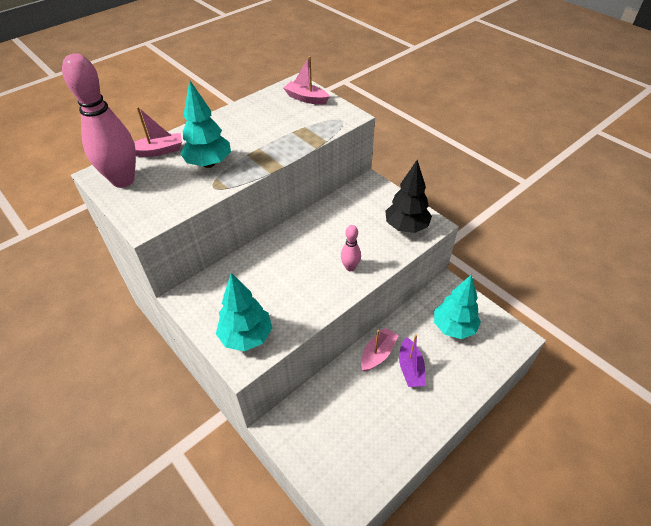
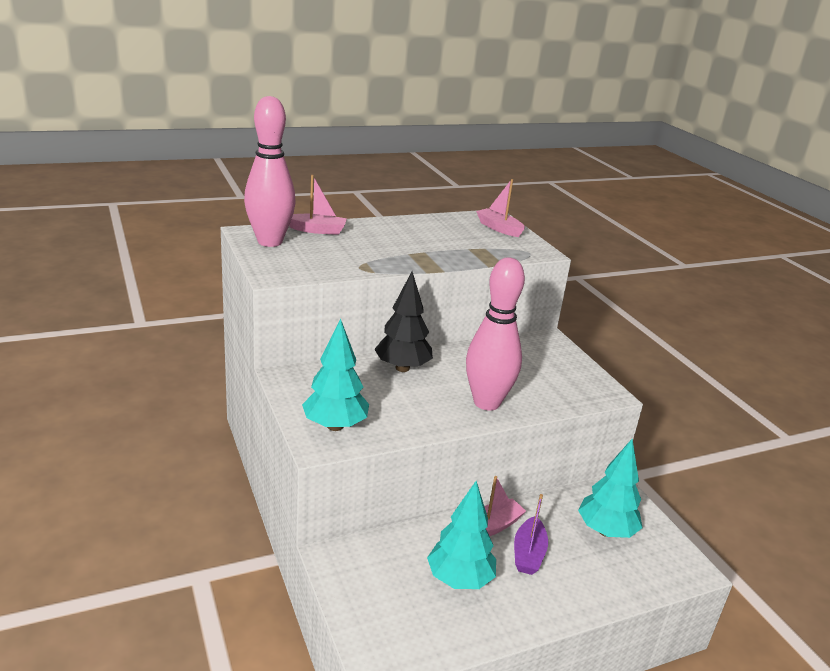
camera: 15 degrees right, 20 degrees down
turquoise tree [180,80,231,168] -> turquoise tree moved to [427,481,496,589]
pink bowling pin [341,225,361,271] -> pink bowling pin [466,257,525,411], size x2.14
black tree [385,160,432,233] -> black tree moved to [374,272,433,372]

